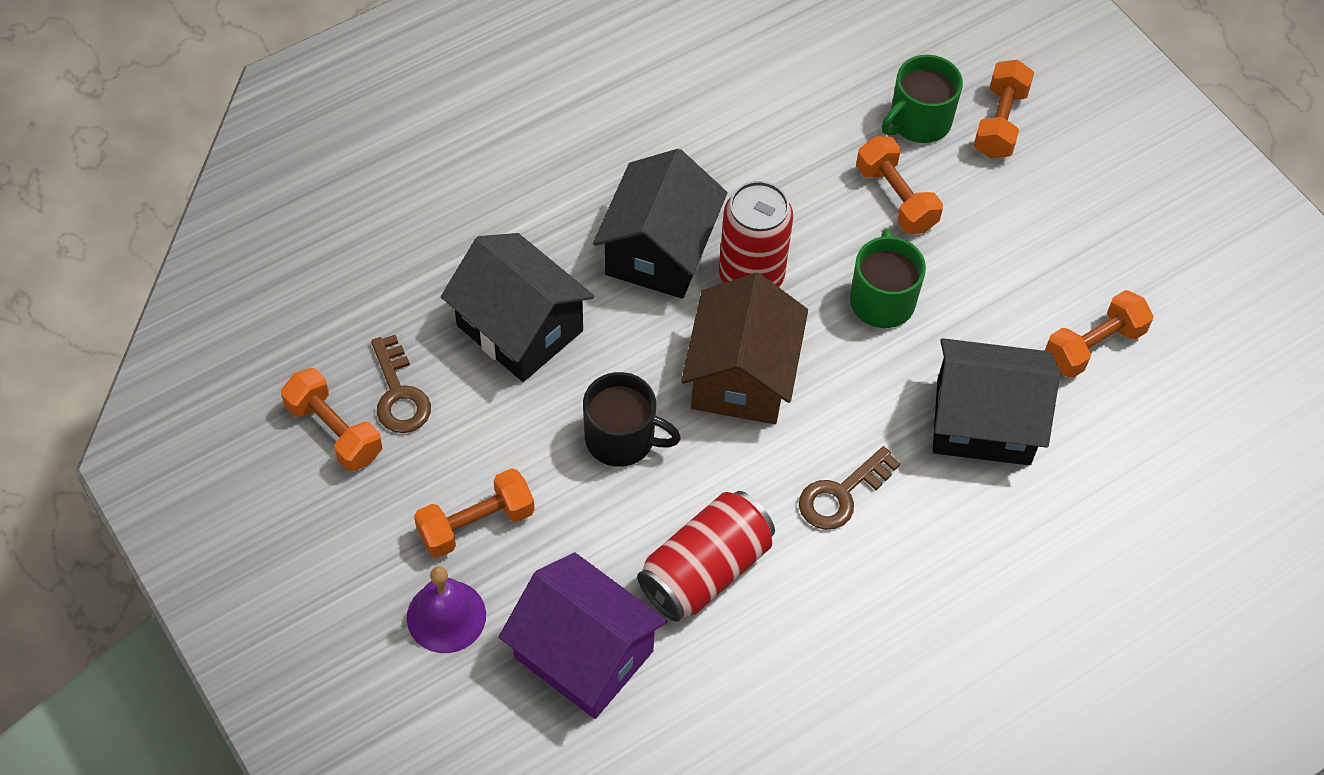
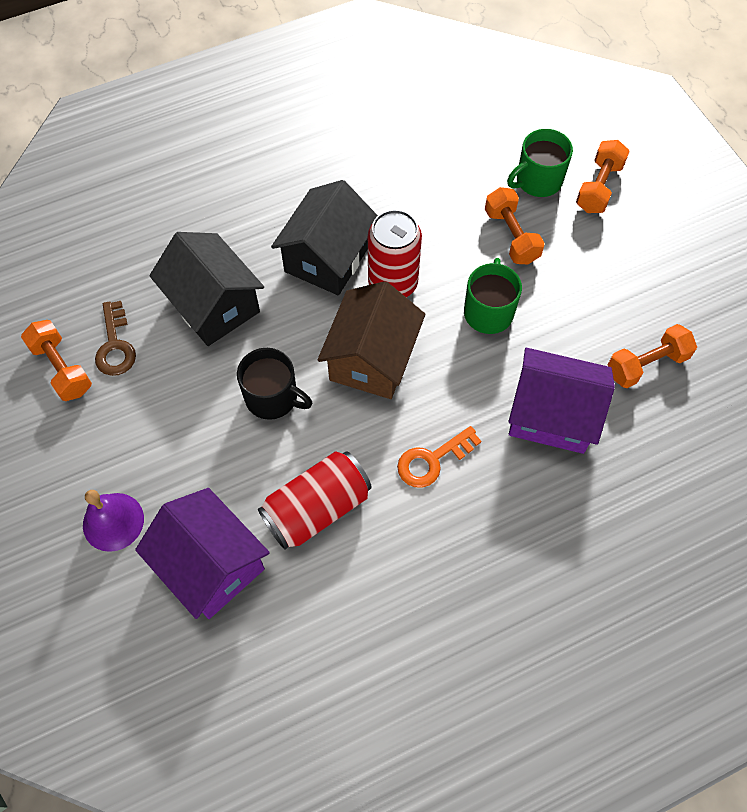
camera: 10 degrees right, 5 degrees up
orange dumbbell [414,468,535,558] -> none
brown key [799,446,900,530] -> orange key [397,426,481,488]
black house [933,338,1060,465] -> purple house [508,348,615,454]

